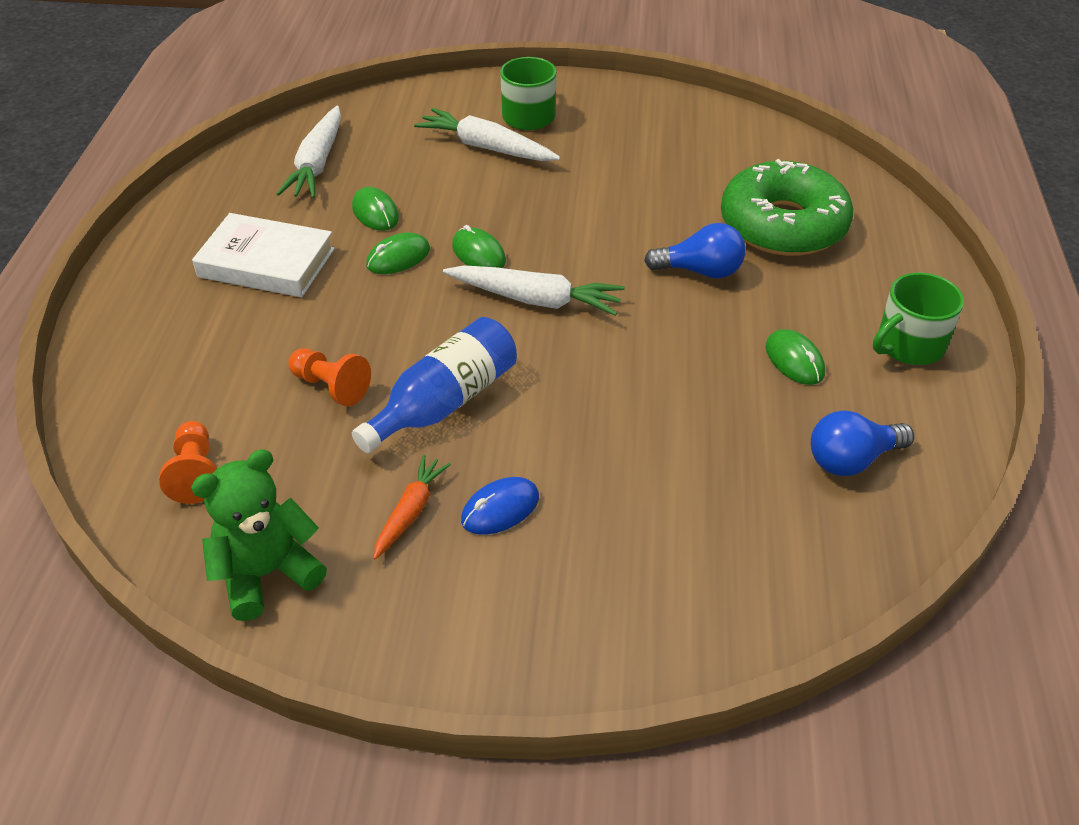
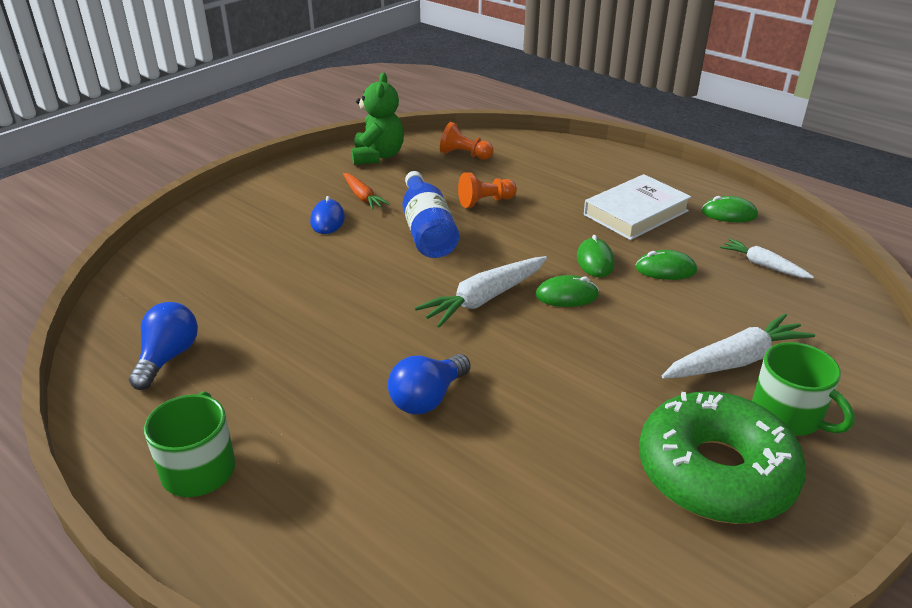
camera: 125 degrees right, 10 degrees down
white carrot [277,106,341,198] -> white carrot [720,238,814,279], size x0.62
green donut [721,159,853,256] -> green donut moved to [639,391,806,524]
green mouse [766,329,825,385] -> green mouse moved to [701,196,758,222]

